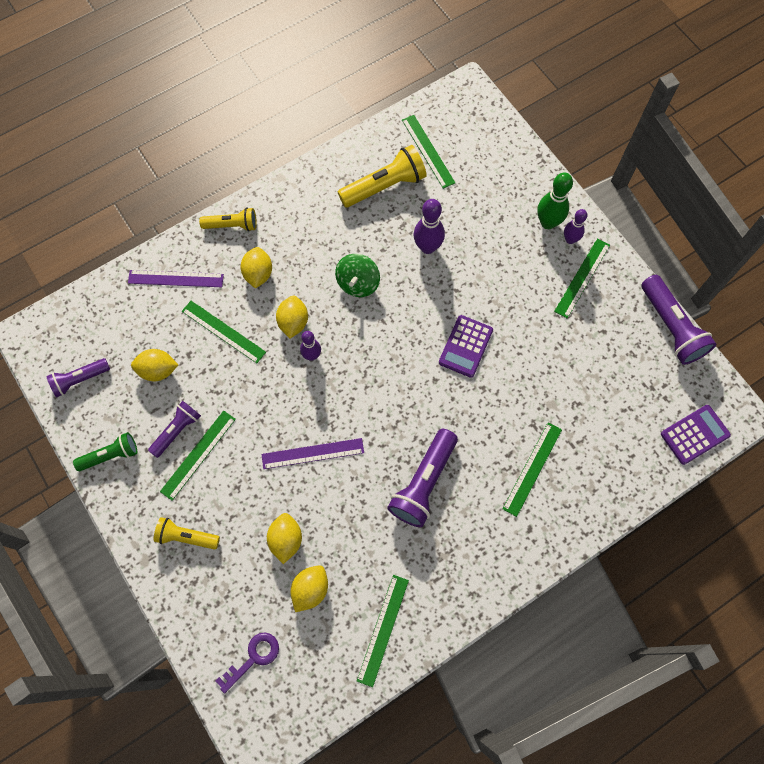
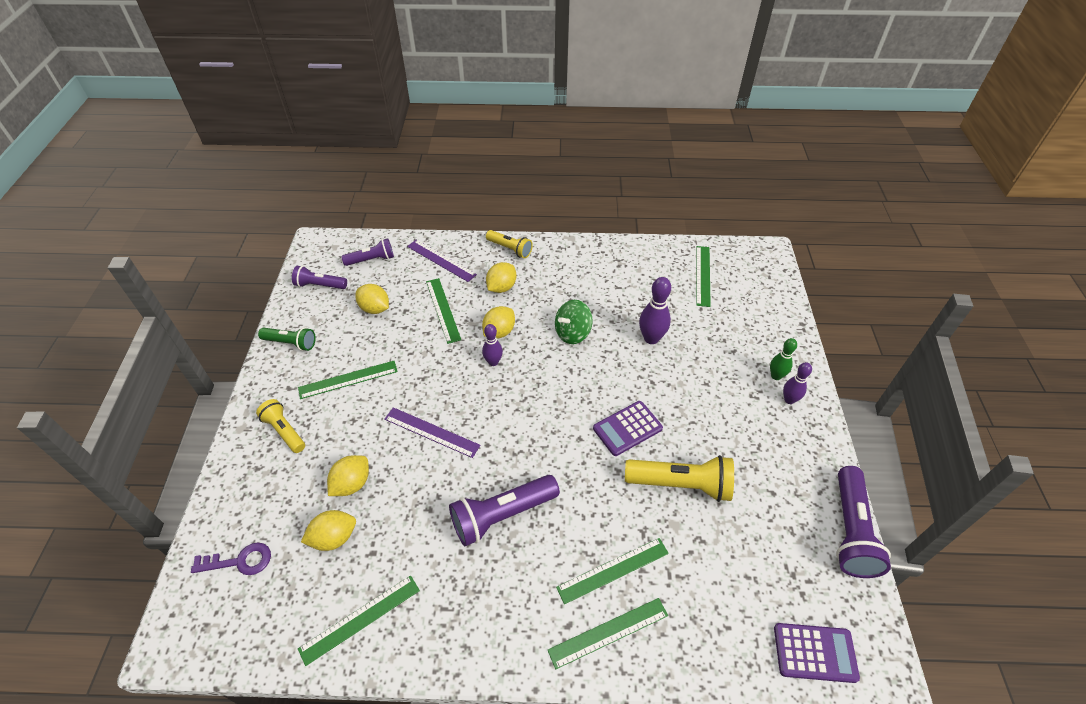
camera: 35 degrees right, 20 degrees down
purple flashlight [148,401,201,458] -> purple flashlight moved to [342,238,394,266]
yellow flashlight [337,145,427,208] -> yellow flashlight moved to [625,455,734,502]
green bowling pin [537,172,573,229] -> green bowling pin [770,338,797,380], size x0.65
green ruler [554,238,610,318] -> green ruler moved to [548,598,668,669]

